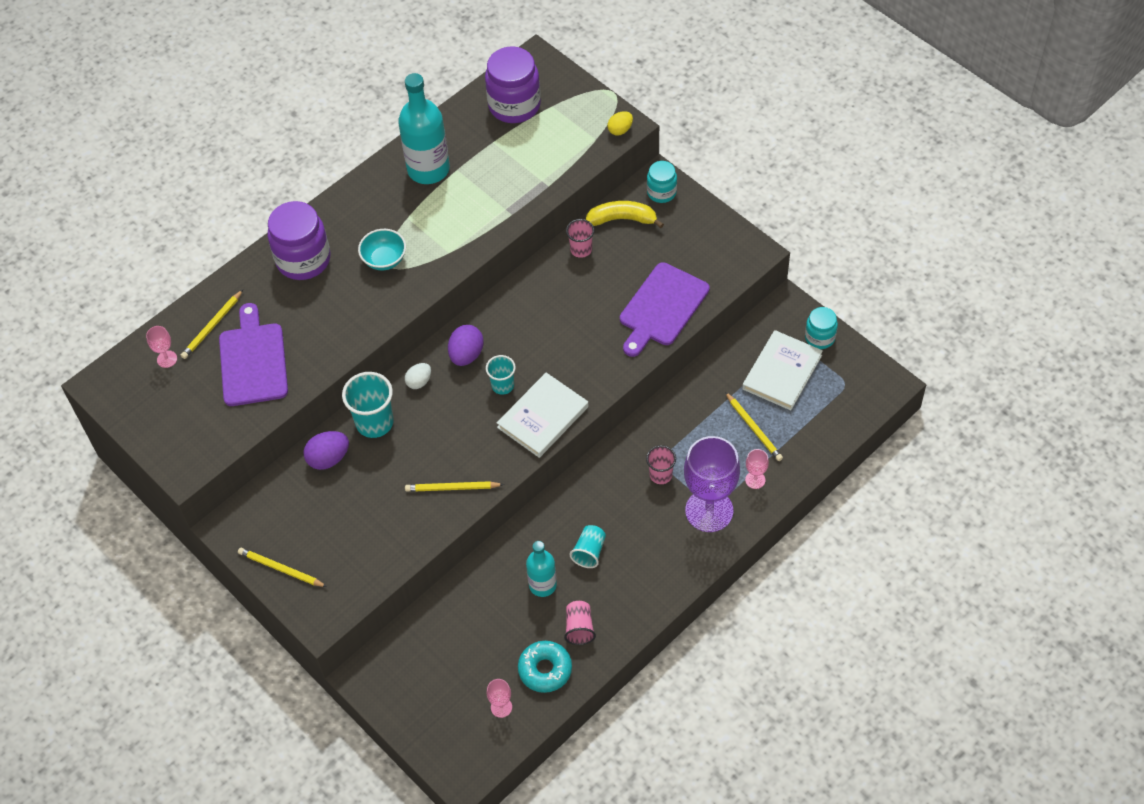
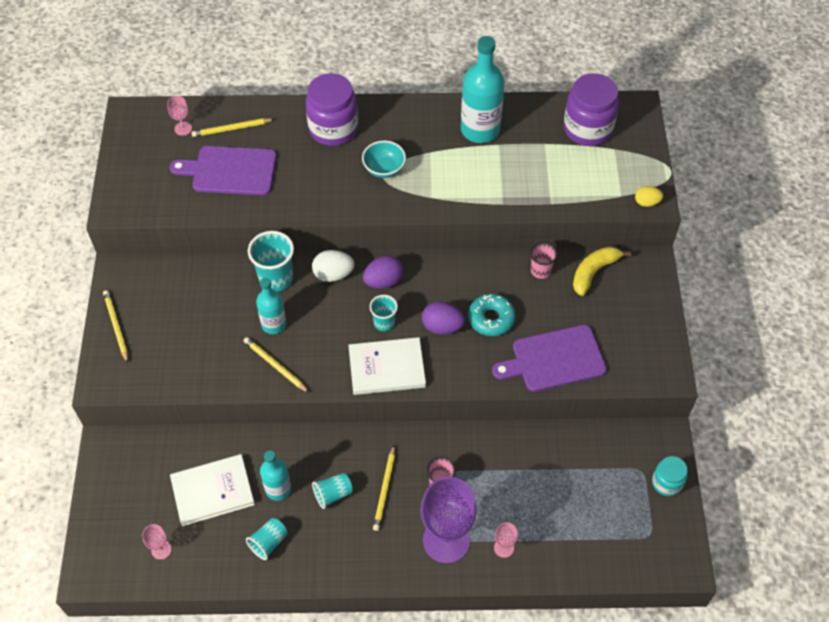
camera: 40 degrees right, 0 degrees up
purple cutting board [219,303,288,406] -> purple cutting board turned 120 degrees counterclockwise [170,146,277,195]
purple egg [304,431,349,470] -> purple egg moved to [422,302,465,334]
white egg [405,363,431,389] -> white egg [312,250,354,282], size x1.54
turquoise donut [518,641,572,693] -> turquoise donut moved to [468,294,516,336]
pink cup [564,601,596,645] -> turquoise cup [246,518,287,560]
yellow banana [586,201,664,228] -> yellow banana turned 90 degrees counterclockwise [573,246,631,296]
turquoise jar [647,161,677,203] -> none
yellow pencil [725,392,783,461] -> yellow pencil moved to [373,445,395,531]
white book [742,330,823,410] -> white book moved to [170,454,255,526]
none -> turquoise bottle [256,278,287,334]

